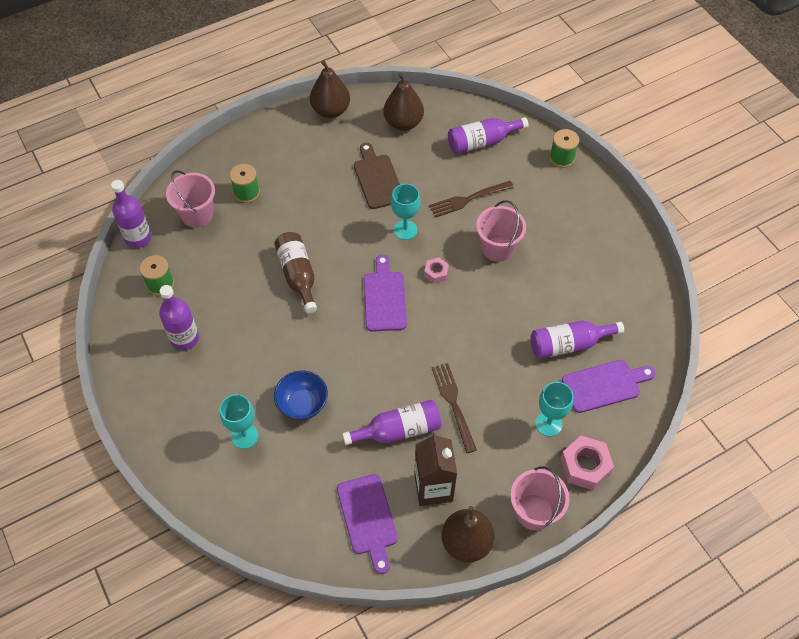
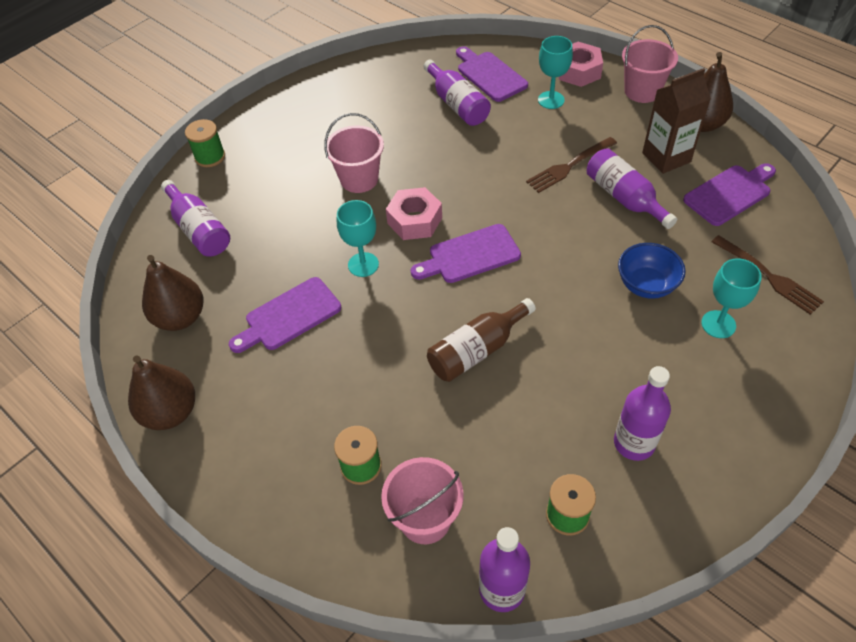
camera: 105 degrees left, 5 degrees down
brown cutting board [354,143,400,209] -> purple cutting board [229,277,341,353]
pink nut [424,258,449,284] -> pink nut [386,187,442,240], size x1.78
brown fork [429,181,514,218] -> brown fork moved to [711,235,824,315]

